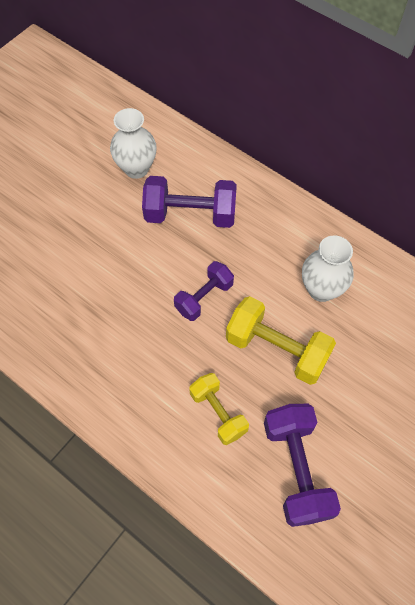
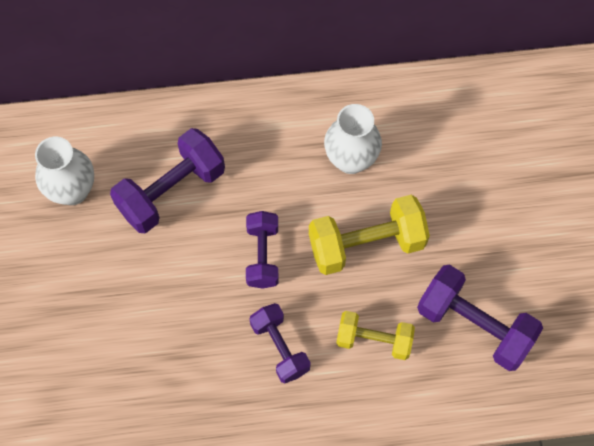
camera: 45 degrees left, 5 degrees up
none -> purple dumbbell [250,303,311,383]

